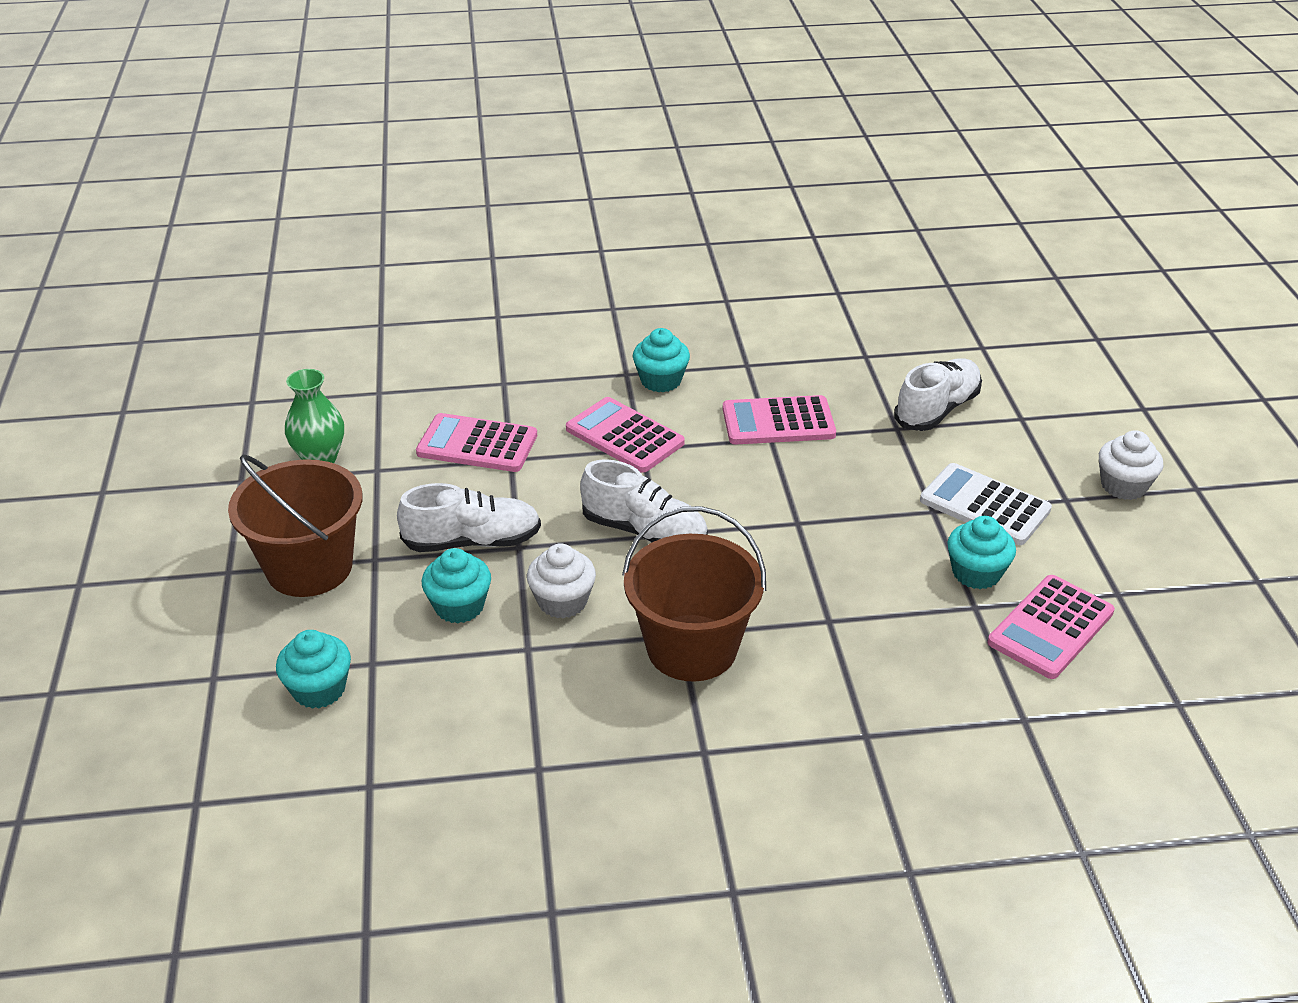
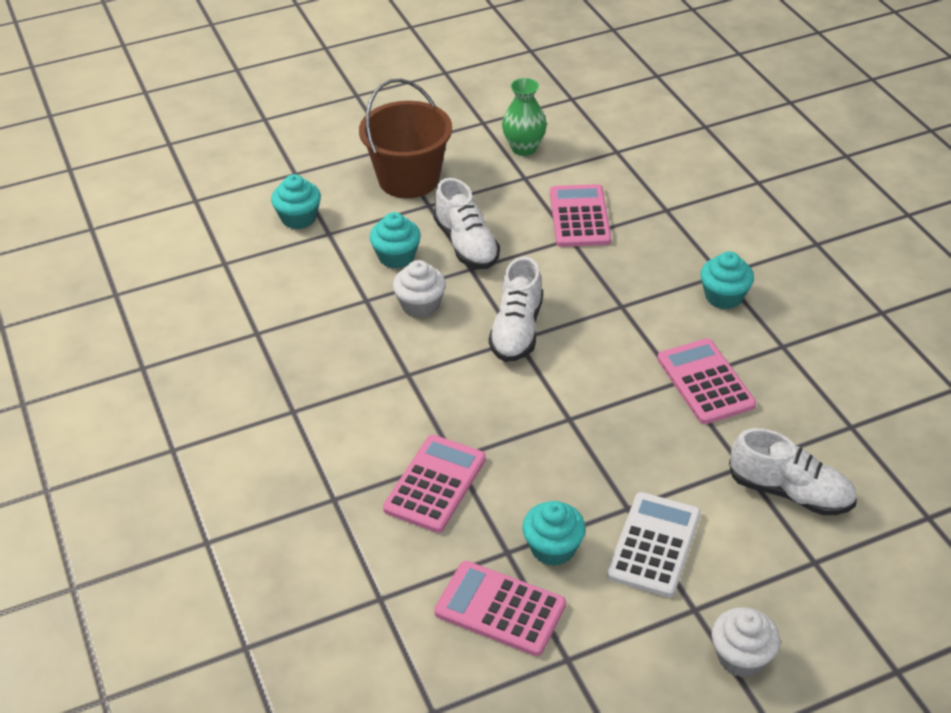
camera: 75 degrees right, 5 degrees up
pink calculator [566,397,685,473] -> pink calculator moved to [383,435,486,533]
brown bucket [622,506,766,682] -> none

